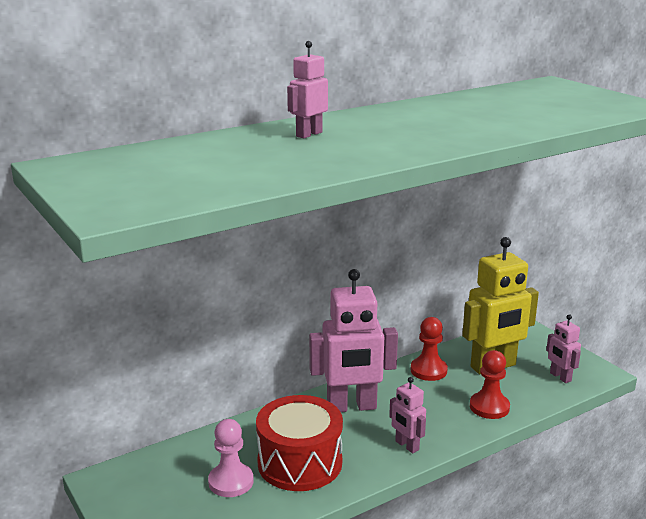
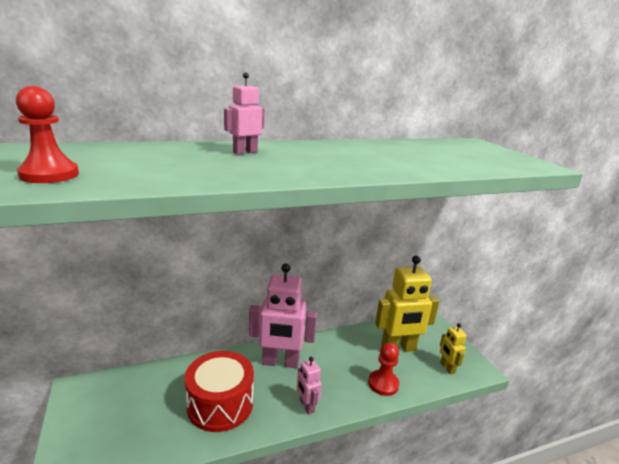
camera: 10 degrees right, 0 degrees up
pink pawn [208,419,254,497] -> none
red pawn [411,317,448,381] -> red pawn moved to [16,86,79,183]
pink robot [546,314,581,383] -> yellow robot [440,323,467,374]

